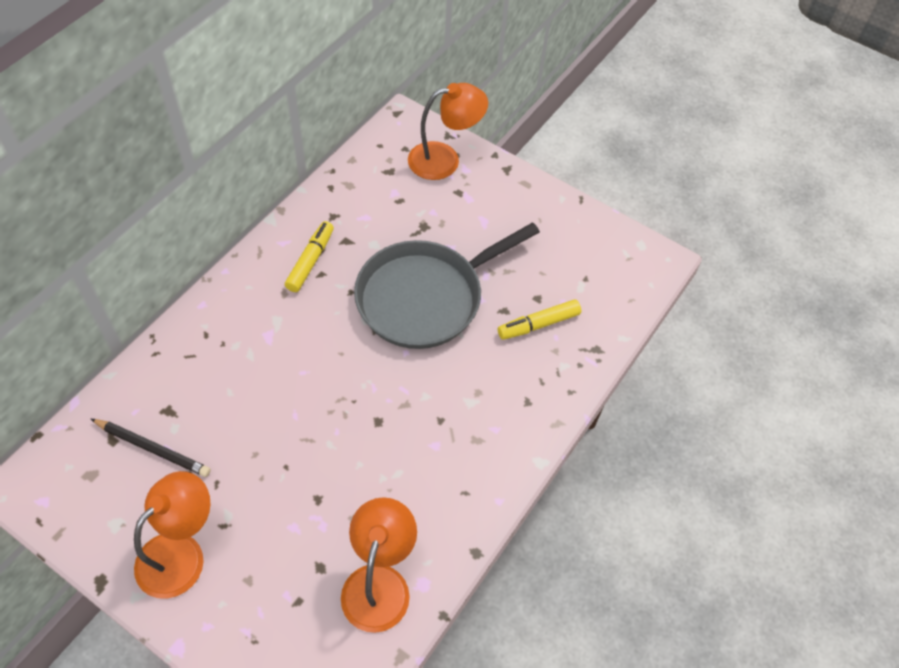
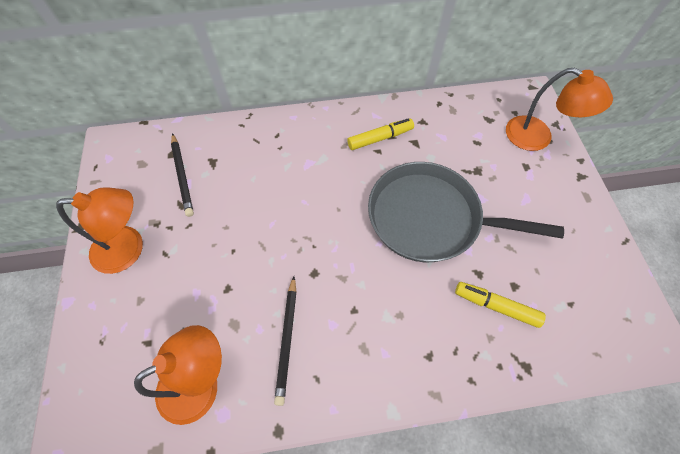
camera: 50 degrees right, 5 degrees up
none -> black pencil [274,276,297,406]

